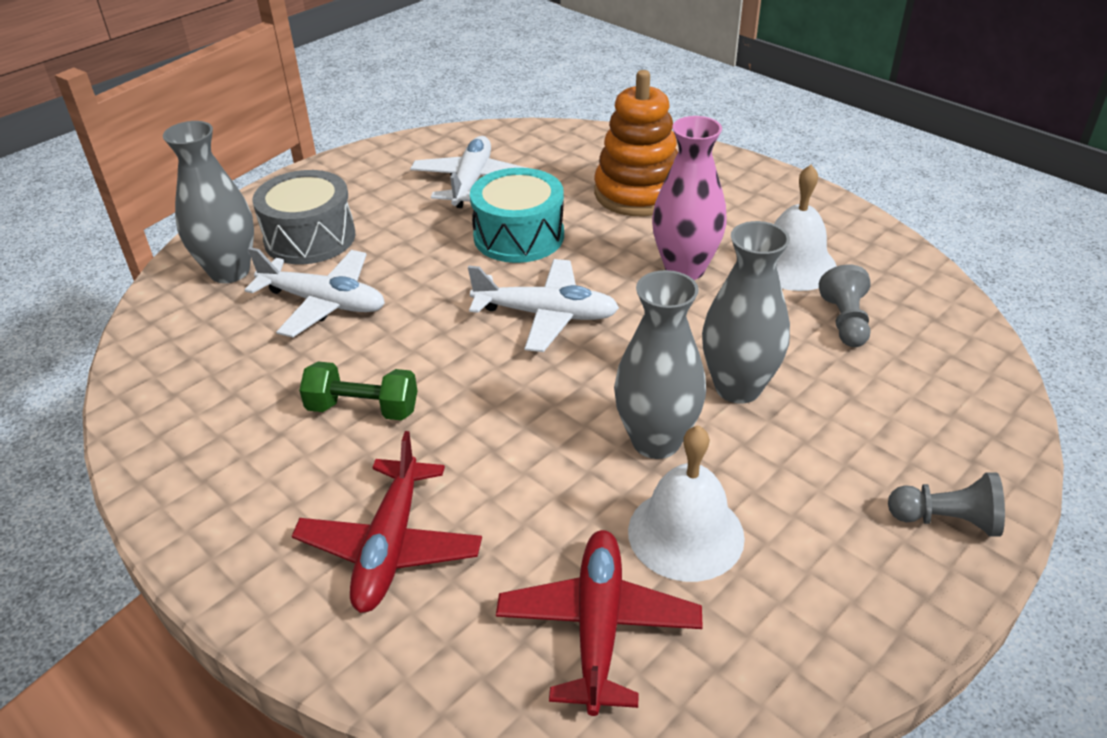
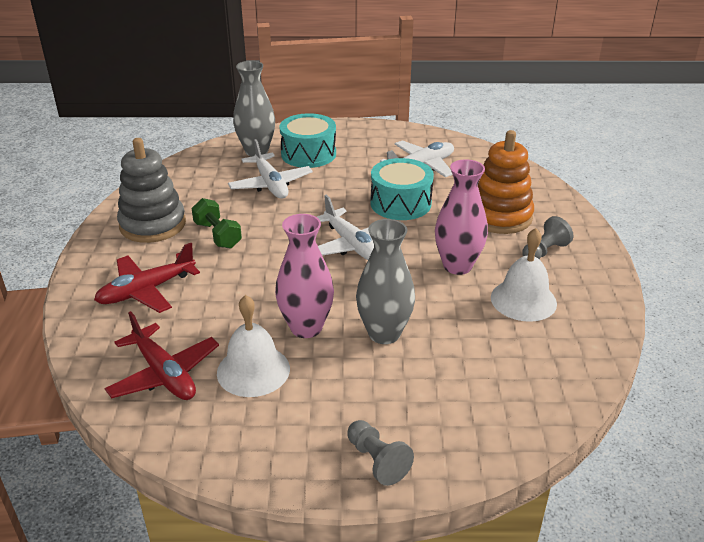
camera: 45 degrees right, 5 degrees down
grey drum [252,170,355,264] -> turquoise drum [279,113,336,168]
red plane [496,530,703,716] -> red plane turned 90 degrees clockwise [104,311,219,400]
grey vase [614,270,706,459] -> pink vase [275,214,334,338]
grey pawn [819,265,871,347] -> grey pawn moved to [522,216,574,259]
none -> grey stacking toy [117,138,186,243]

